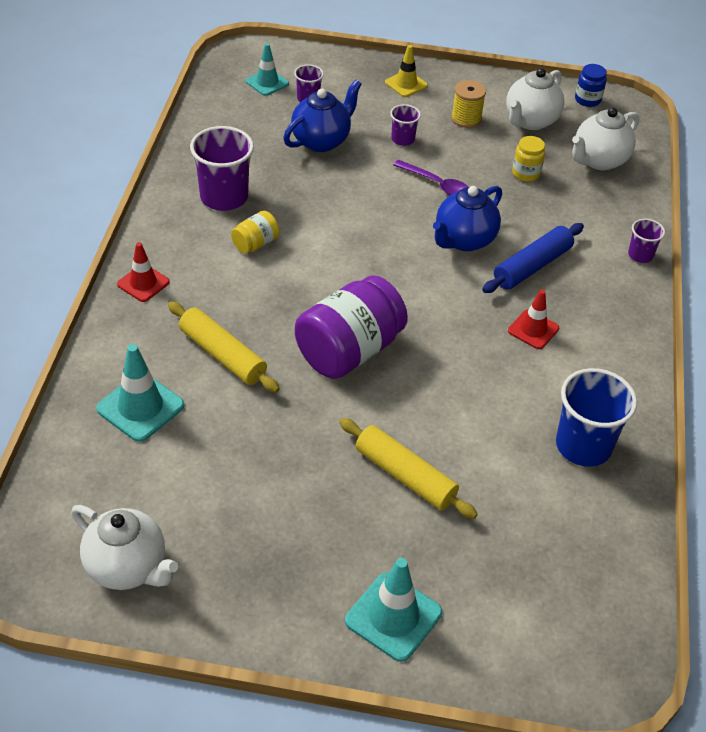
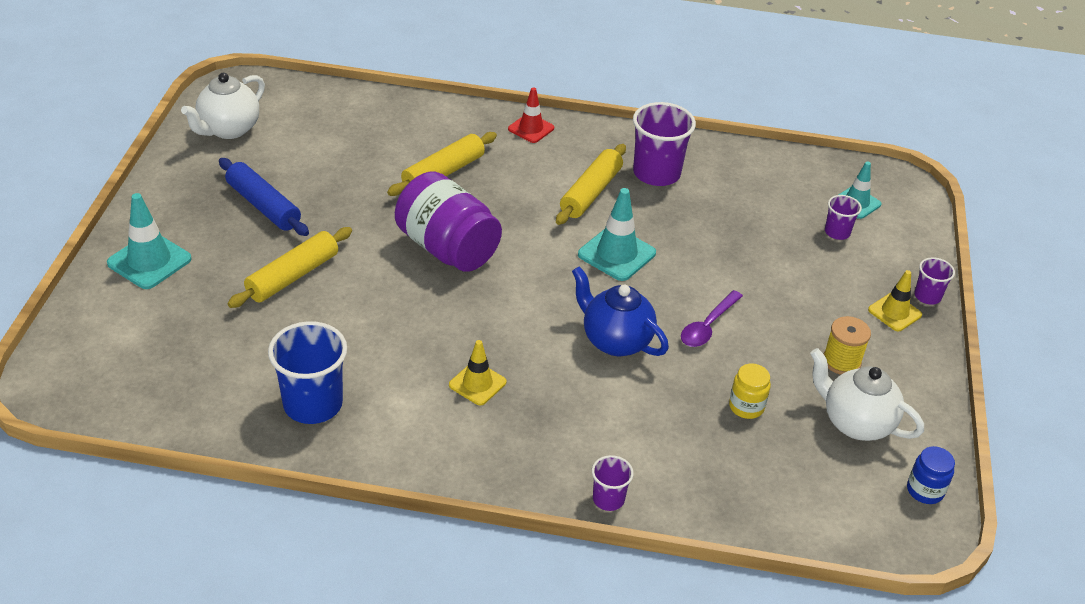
camera: 90 degrees right, 5 degrees down
turquoise traffic cone [96,344,184,442] -> turquoise traffic cone moved to [578,188,656,281]
yellow jar [231,211,280,254] -> yellow rolling pin [556,144,626,225]
blue teapot [283,80,362,152] -> none
purple cup [390,104,421,146] -> purple cup moved to [914,257,955,305]
blue rolling pin [482,223,584,293] -> blue rolling pin moved to [219,158,309,236]
red traffic cone [508,290,559,349] -> yellow traffic cone [449,340,506,405]
white teapot [572,107,639,170] -> none

